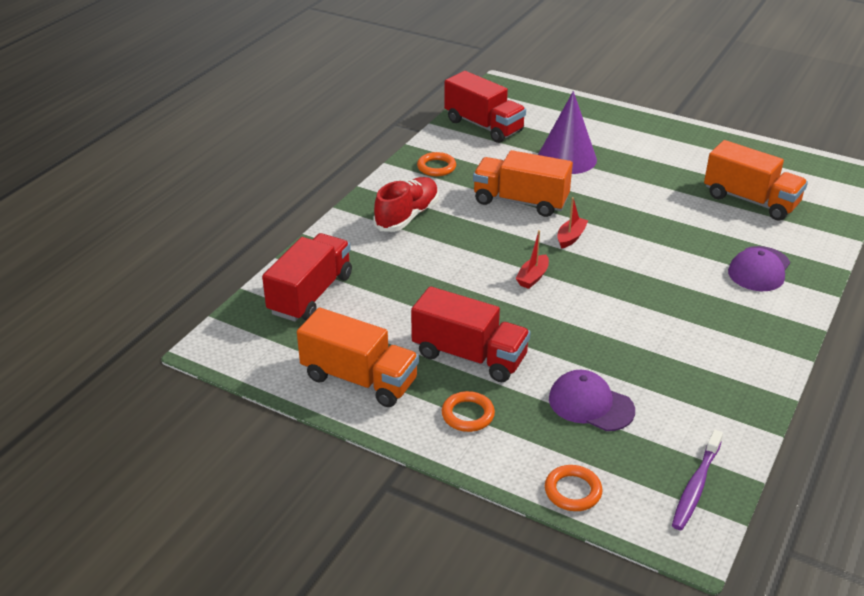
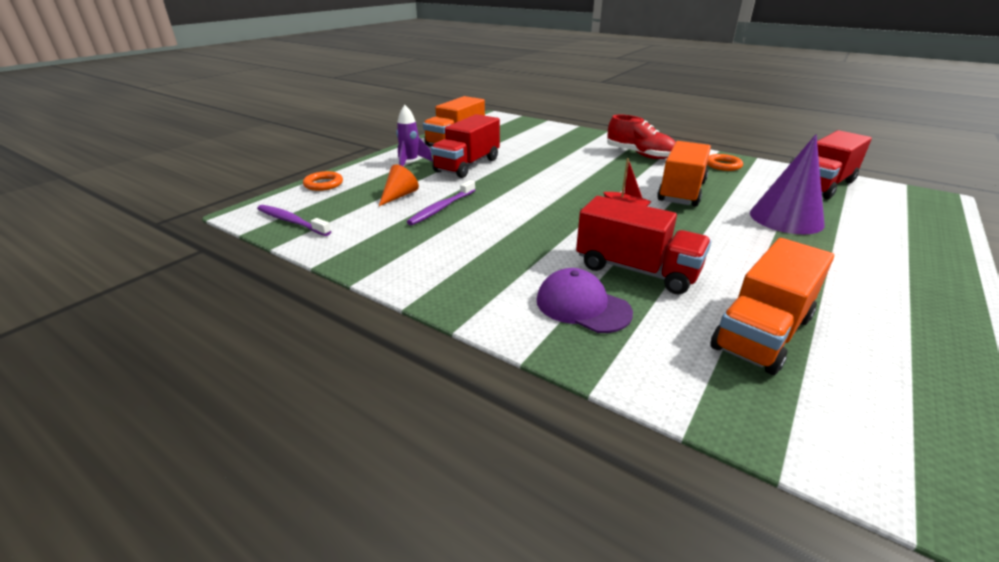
camera: 95 degrees right, 5 degrees down
red truck [262,233,352,322] -> red truck moved to [576,196,711,295]
orange ring [442,391,495,432] -> purple rocket [396,105,433,166]
red boat [516,230,549,289] -> none
purple cap [549,370,635,431] -> orange cone [379,164,419,206]
none -> purple toothbrush [407,180,475,225]

